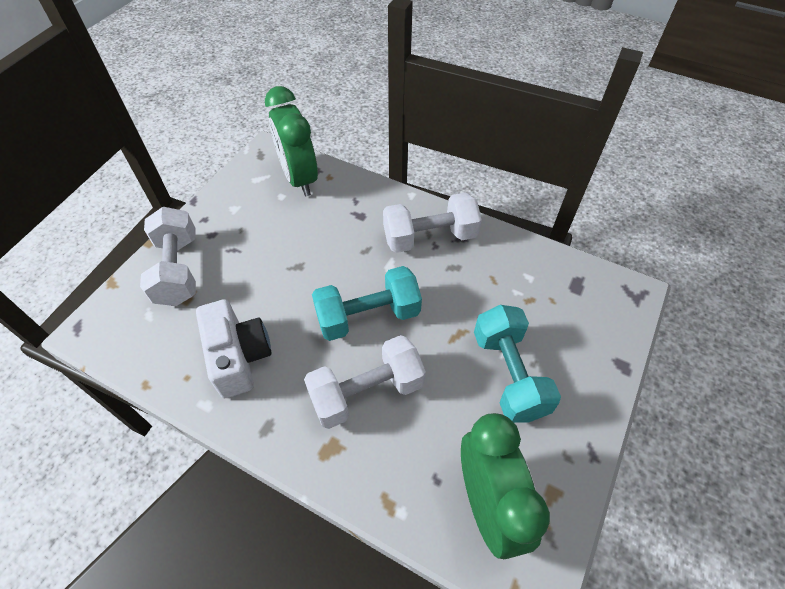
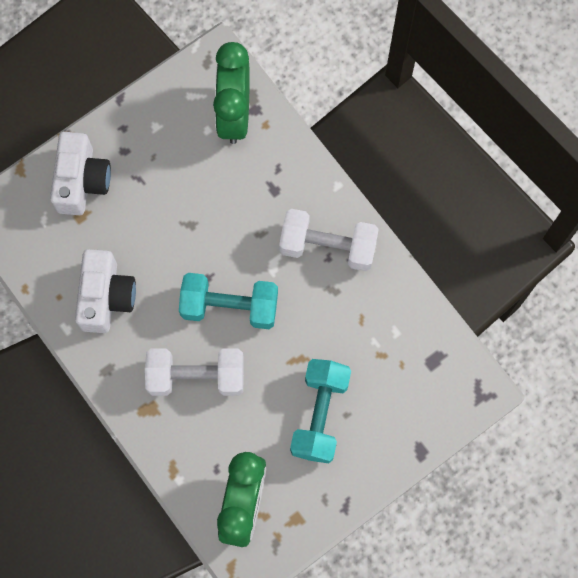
camera: 25 degrees right, 20 degrees up
white dumbbell [140,207,196,306] -> white camera [50,132,111,215]

